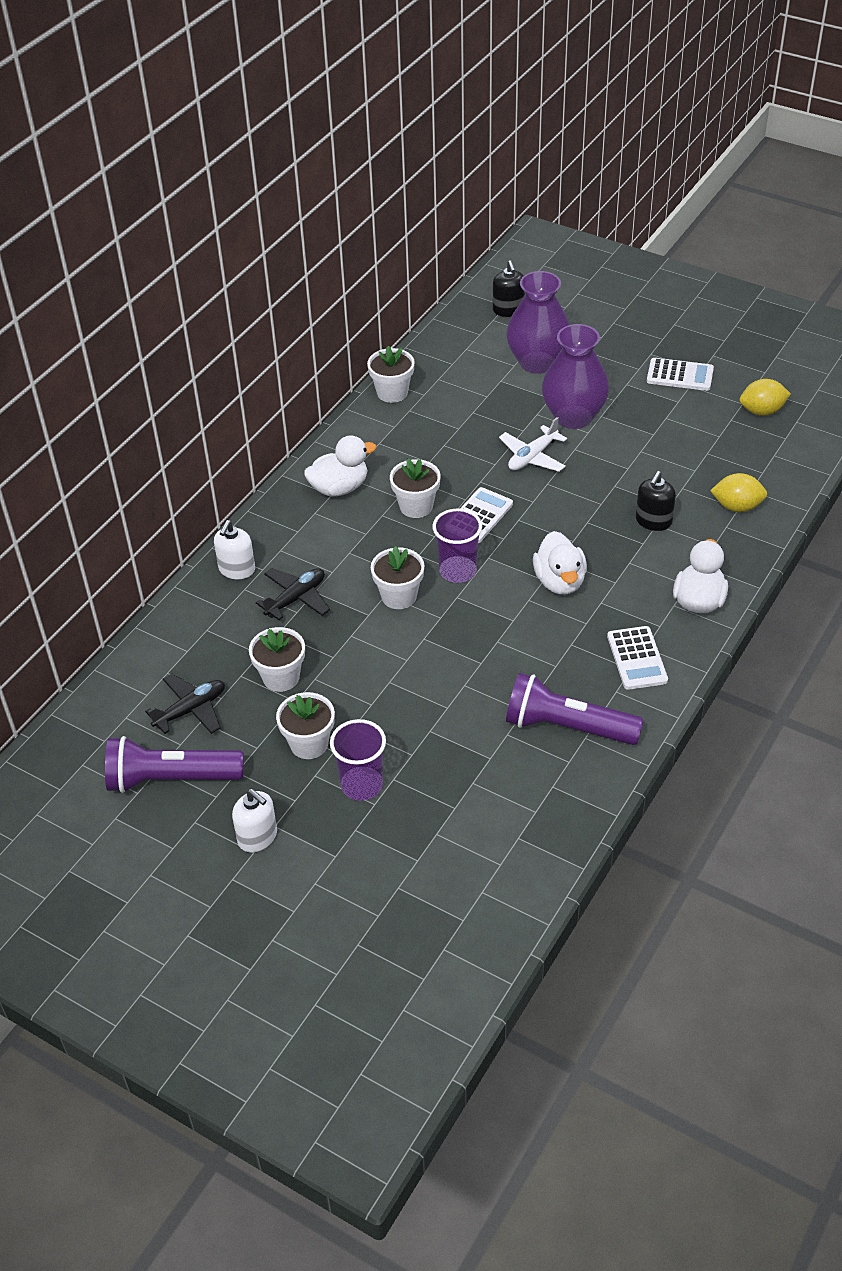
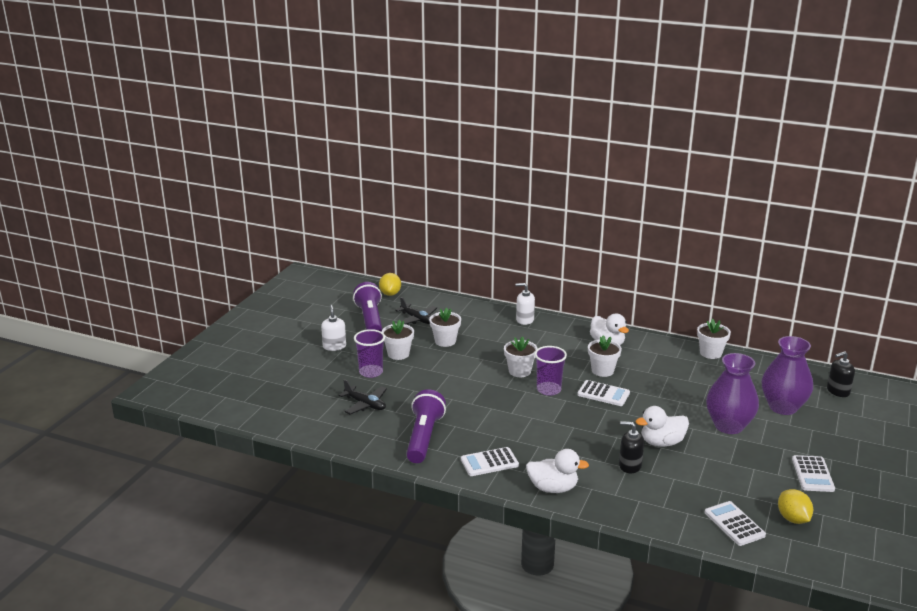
camera: 80 degrees right, 20 degrees down
white soap dispenser [232,789,277,852] -> white soap dispenser turned 135 degrees clockwise [321,305,346,351]
black plane [256,568,330,620] -> black plane moved to [339,379,387,414]
white plane [499,417,567,472] -> none
white duck [533,531,587,595] -> white duck moved to [635,406,689,447]
yellow lemon [710,473,767,512] -> yellow lemon moved to [379,273,401,296]
none -> white calculator [705,501,766,546]

